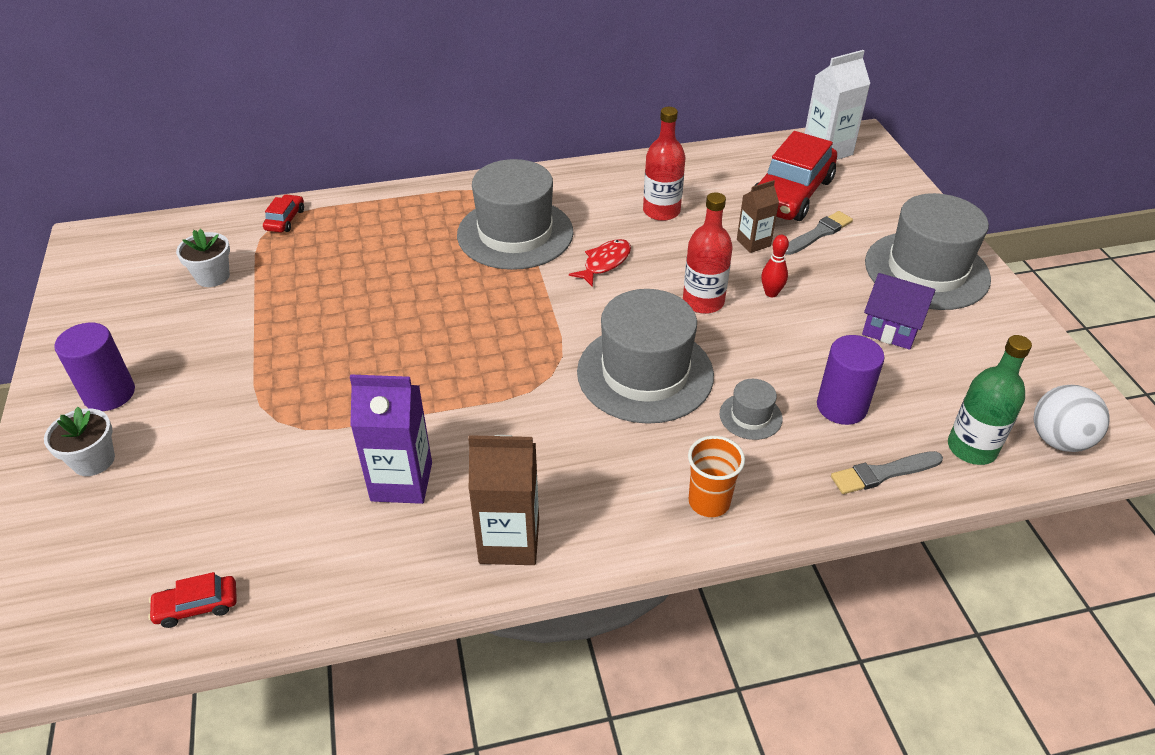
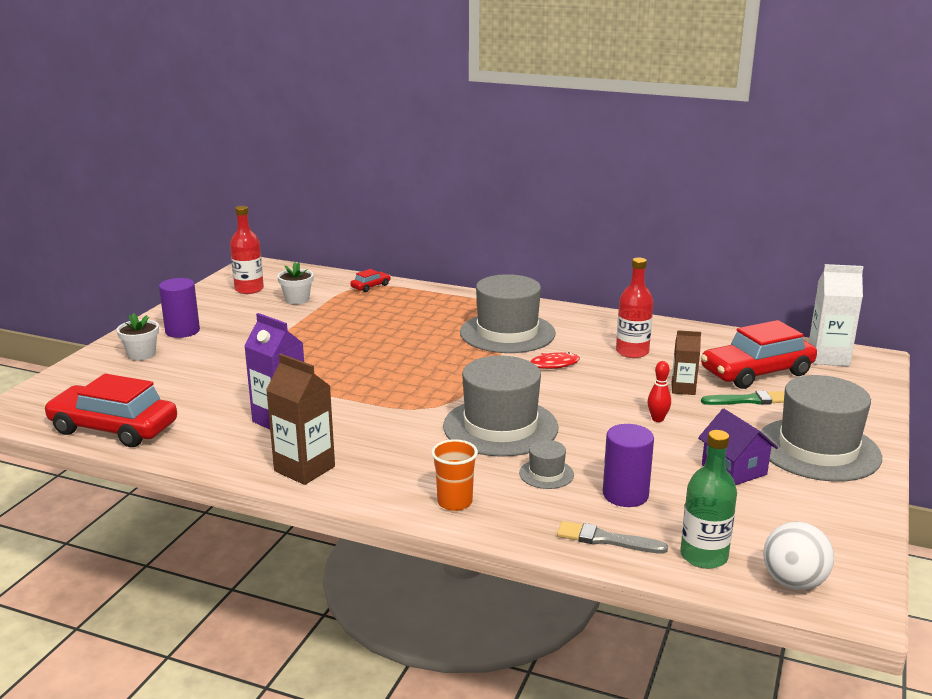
camera: 35 degrees right, 20 degrees down
red car [148,572,237,628] -> red car [44,374,177,447], size x2.30
red bottle [683,192,733,314] -> red bottle moved to [230,206,264,294]
grey brush [785,211,853,255] -> green brush [701,391,784,405]

